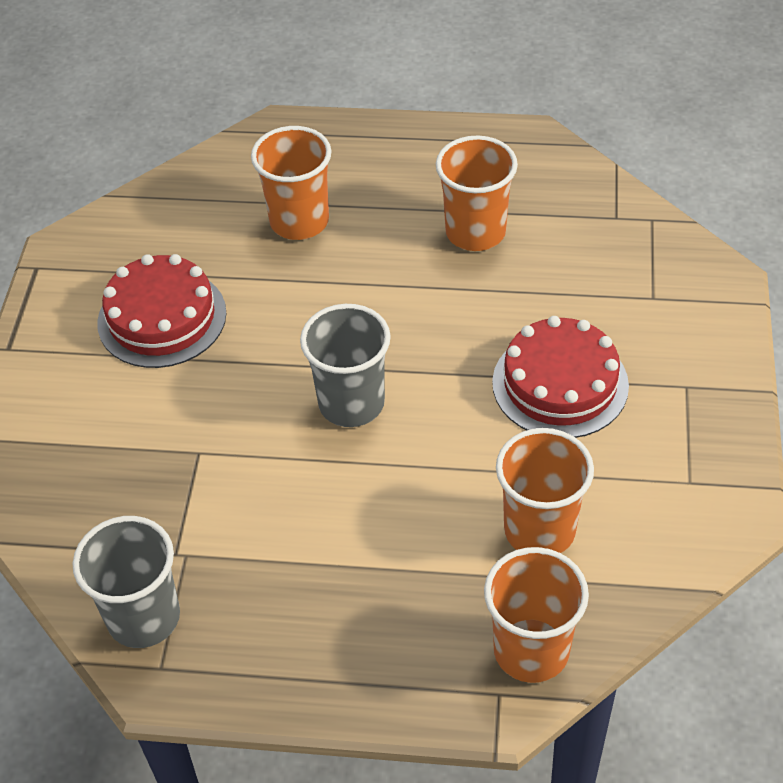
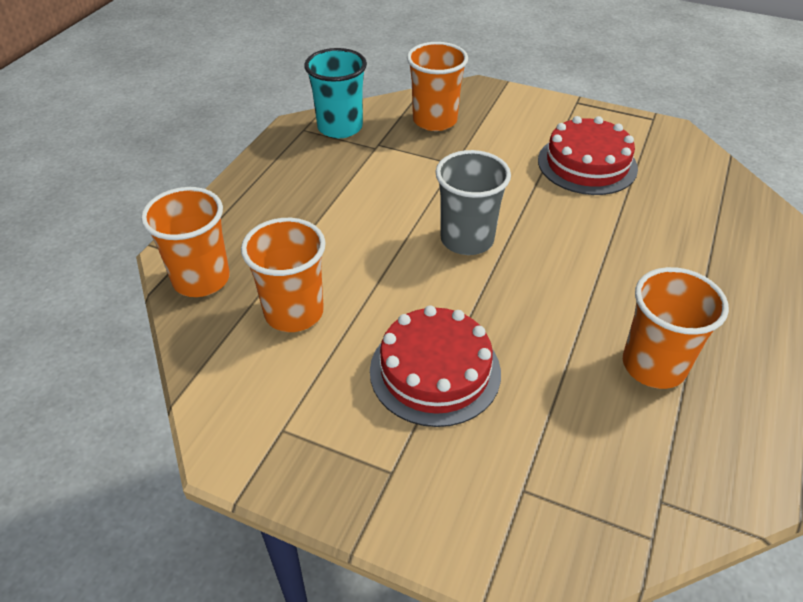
camera: 105 degrees right, 5 degrees down
grey cup [73,516,180,648] -> turquoise cup [304,48,367,138]
orange cup [251,126,331,240] -> orange cup moved to [407,42,468,131]

